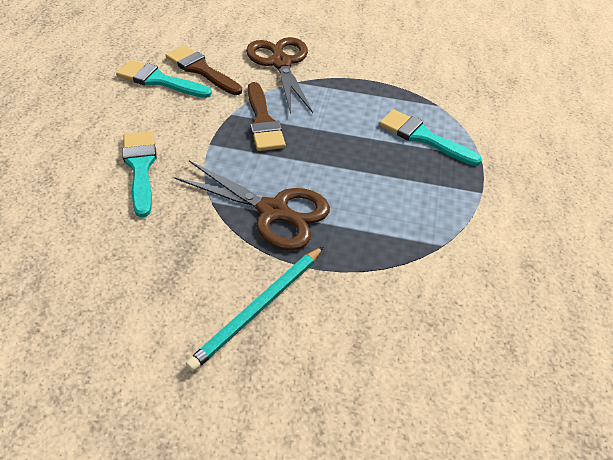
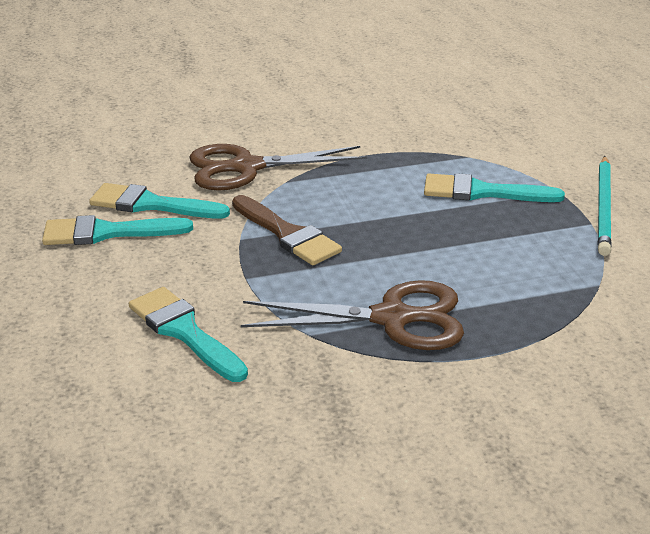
camera: 25 degrees left, 15 degrees down
brown brush [166,45,242,95] -> turquoise brush [89,183,230,219]
turquoise pencil [186,246,324,372] -> turquoise pencil moved to [598,156,611,256]
brown scissors [246,37,313,114] -> brown scissors turned 60 degrees counterclockwise [189,144,367,191]

